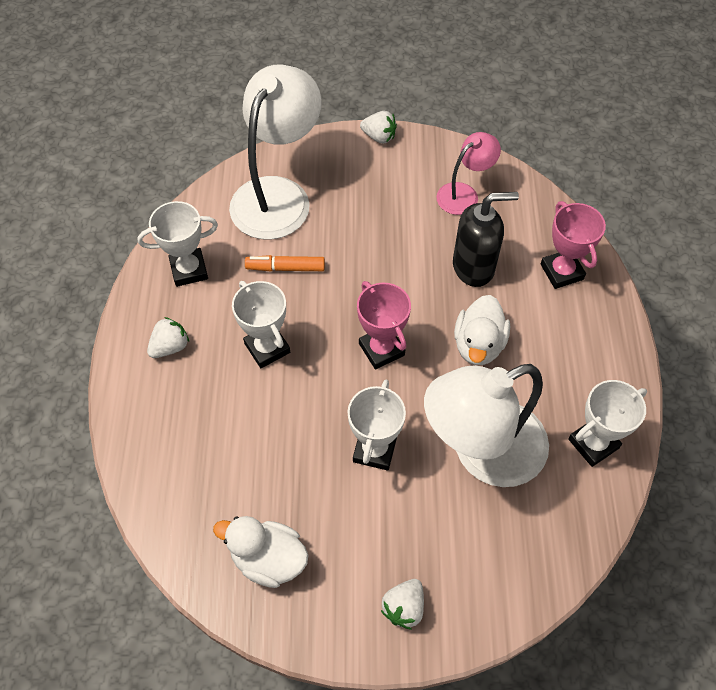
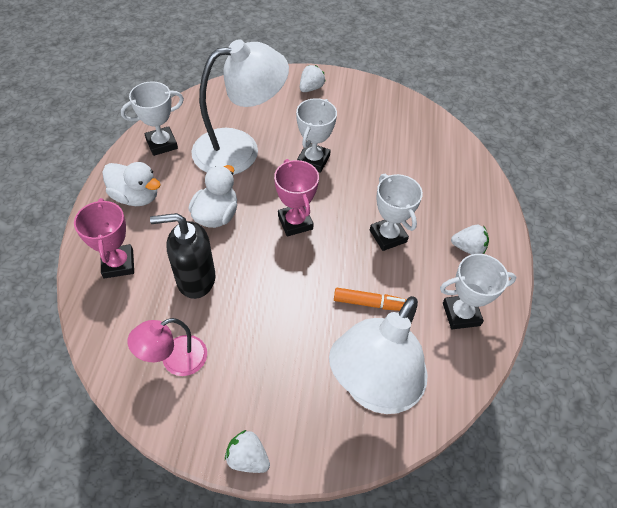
camera: 175 degrees left, 5 degrees down
white strawberry [147,317,189,358] -> white strawberry turned 135 degrees counterclockwise [451,225,489,254]
white duck [213,516,308,588] -> white duck moved to [102,162,161,206]

